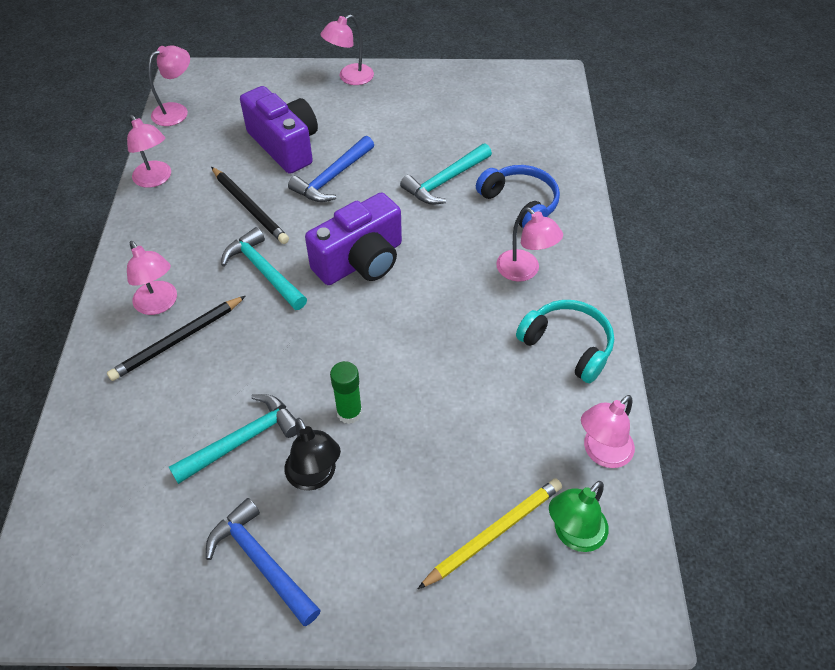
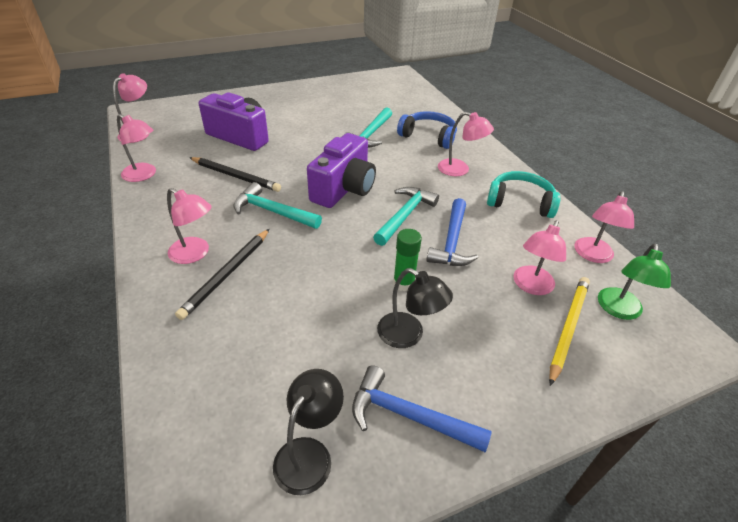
camera: 25 degrees left, 10 degrees down
turquoise hammer [169,394,301,484] -> turquoise hammer moved to [373,187,439,246]
blue hammer [288,136,374,202] -> blue hammer moved to [426,198,478,266]
pink lamp [321,15,374,85] -> pink lamp moved to [513,220,566,295]
none -> black lamp [273,369,344,495]

